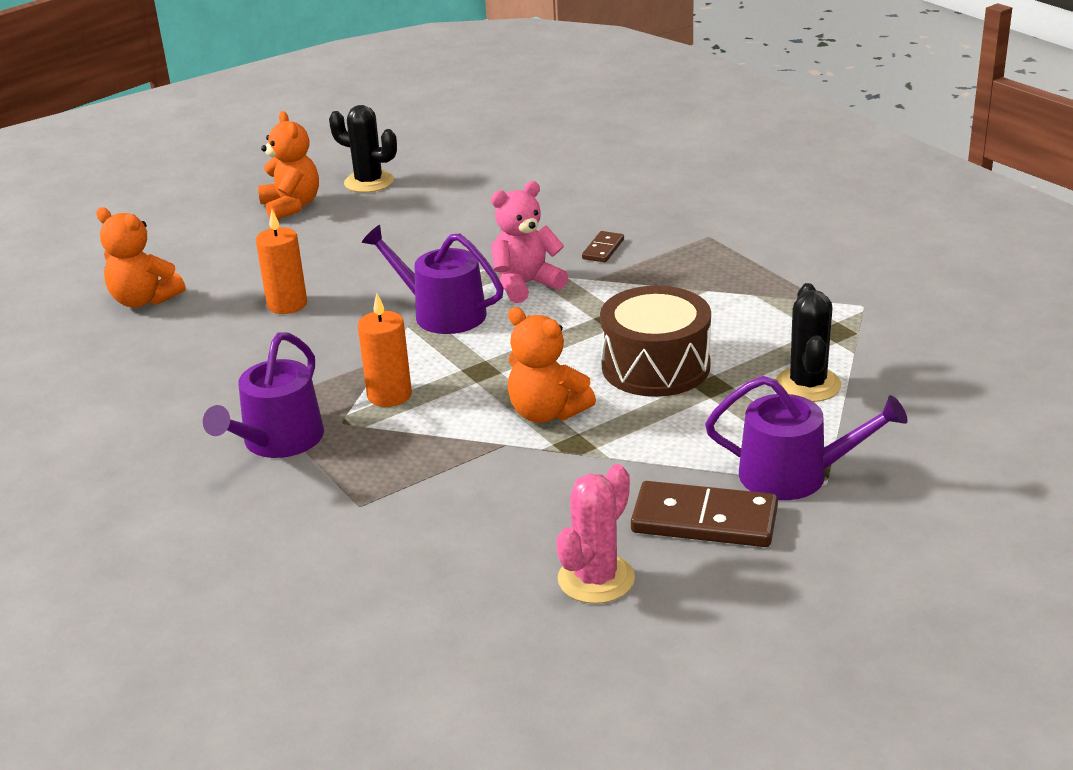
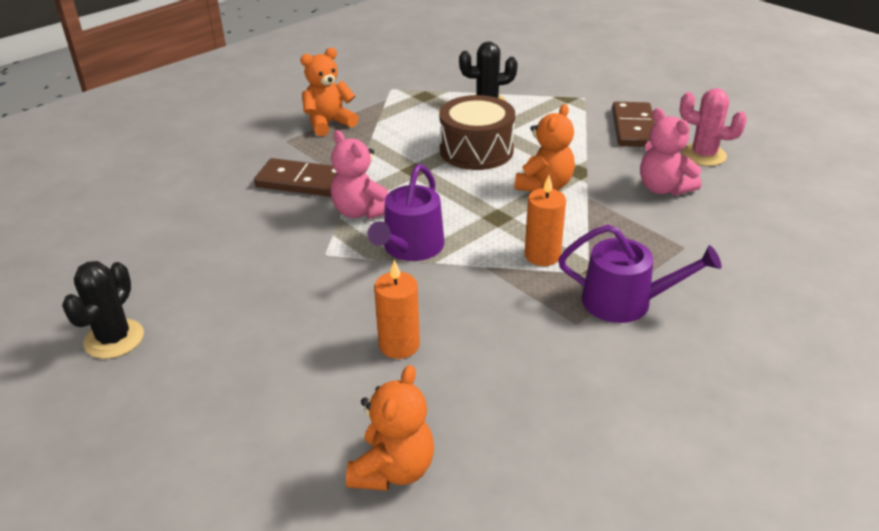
camera: 100 degrees left, 5 degrees up
orange teddy bear [258,111,319,219] -> orange teddy bear moved to [300,48,359,136]
brown domino [582,231,624,262] -> brown domino [254,158,337,197], size x1.97
purple watering can [705,376,908,500] -> none
none -> pink teddy bear [640,108,701,196]

